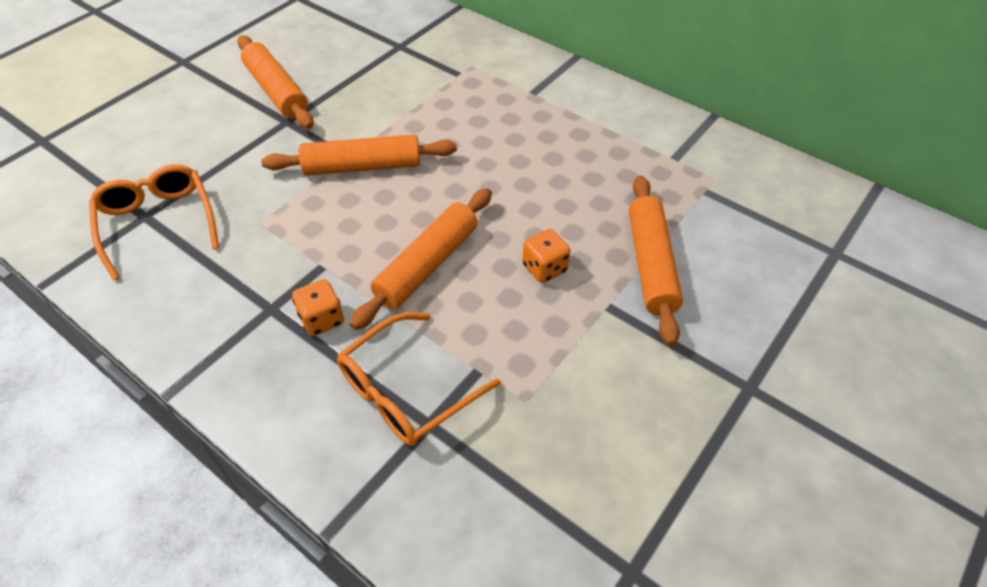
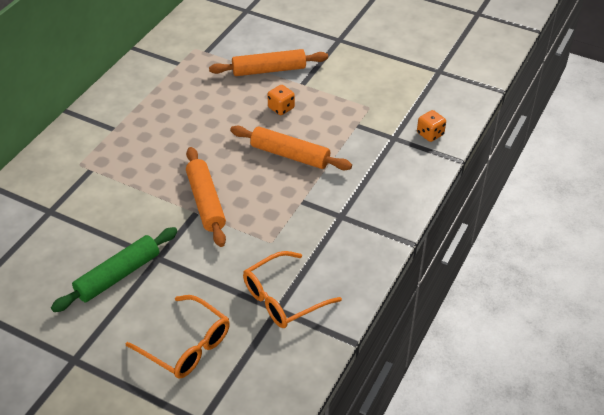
camera: 100 degrees left, 5 degrees down
orange rolling pin [237,35,314,129] -> green rolling pin [51,227,178,312]
orange dice [292,279,344,336] -> orange dice moved to [417,110,446,142]
orange glasses [337,312,501,446] -> orange glasses moved to [126,295,230,379]

